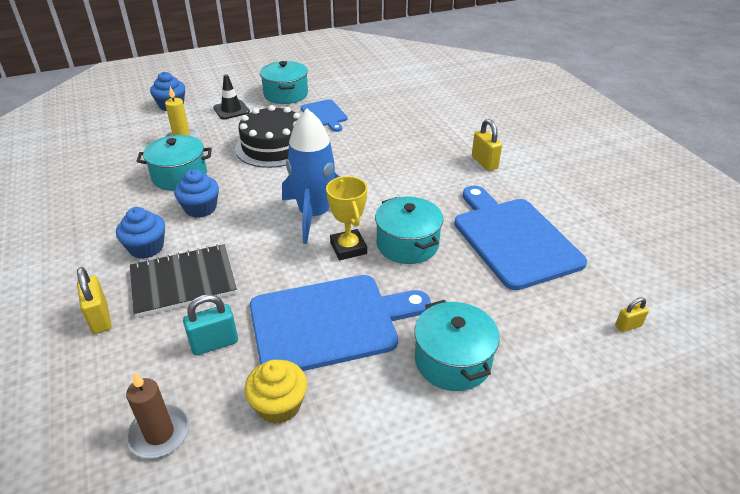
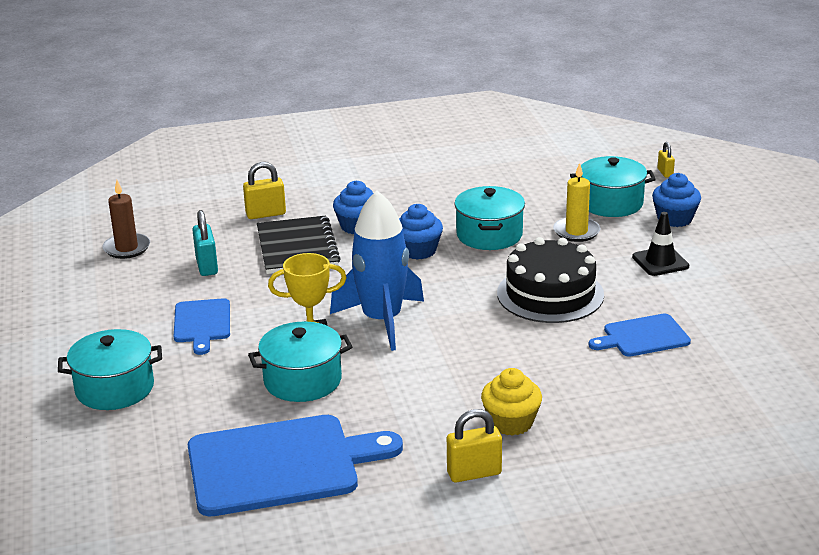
camera: 100 degrees right, 10 degrees down
yellow cupcake [244,360,307,424] -> yellow cupcake moved to [481,368,542,436]
blue cutting board [250,275,431,371] -> blue cutting board [174,298,230,355], size x0.52
turquoise pot [260,61,308,104] -> turquoise pot moved to [570,156,656,217]
yellow padlock [615,297,649,332] -> yellow padlock moved to [658,142,675,178]

